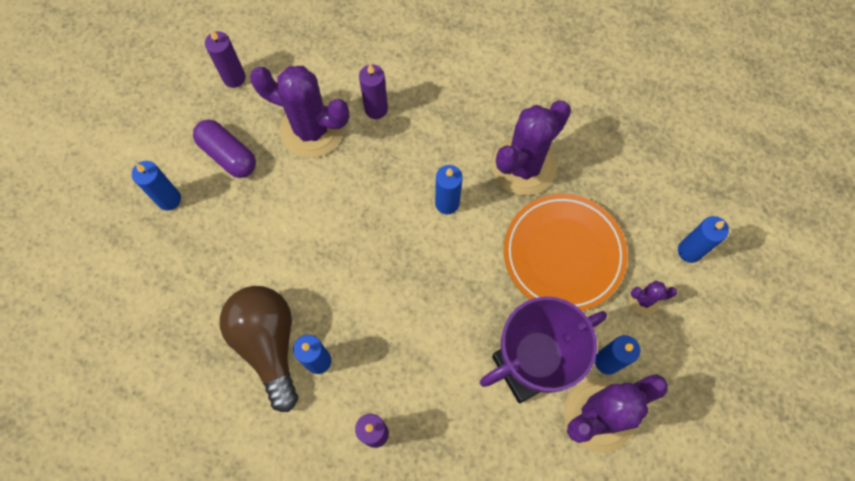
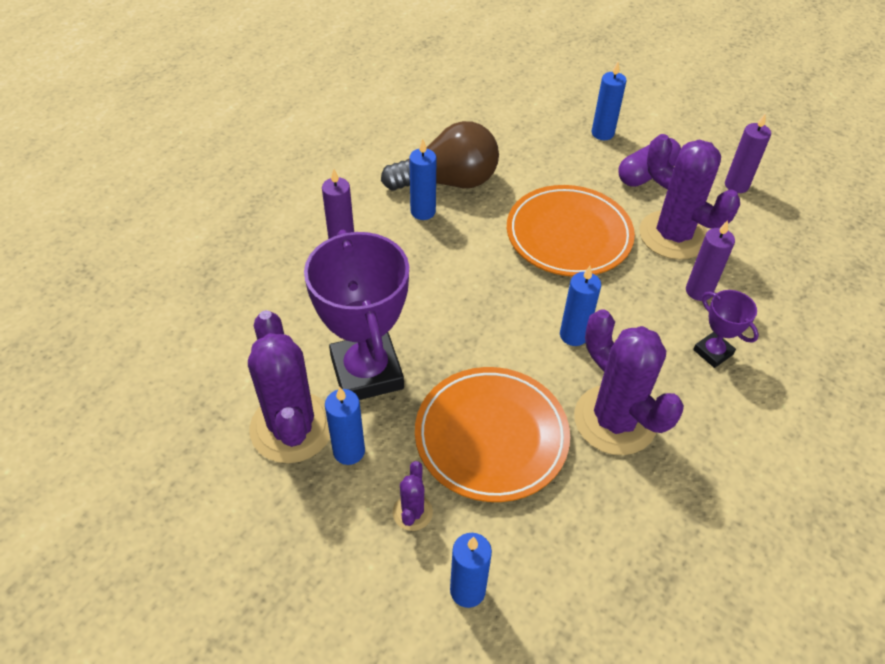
camera: 100 degrees right, 20 degrees down
purple cactus [250,66,349,158] -> purple cactus turned 75 degrees counterclockwise [640,134,740,260]
none -> orange plate [507,185,635,276]
none -> purple trophy [693,290,759,368]

